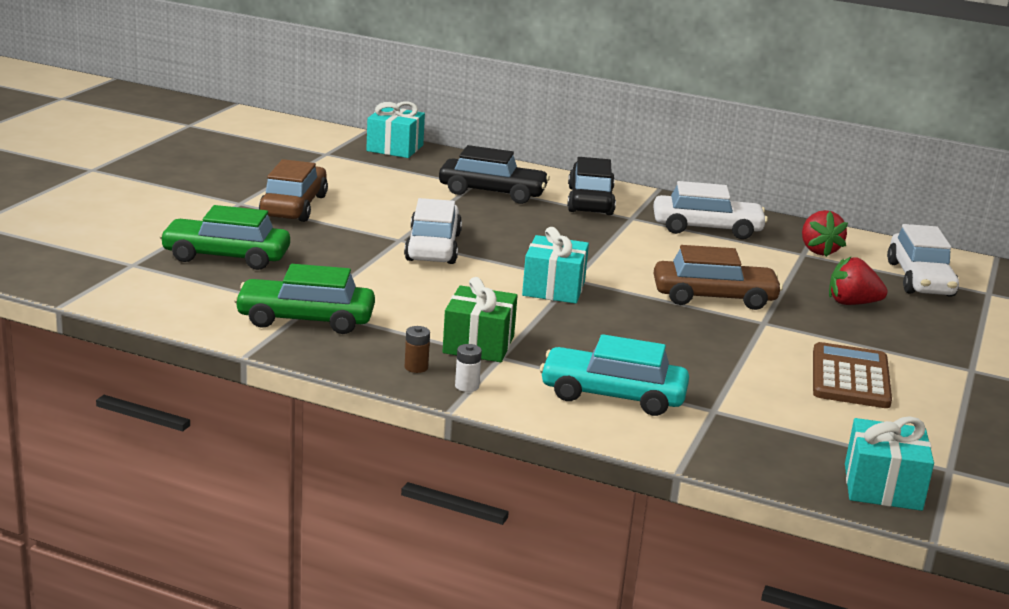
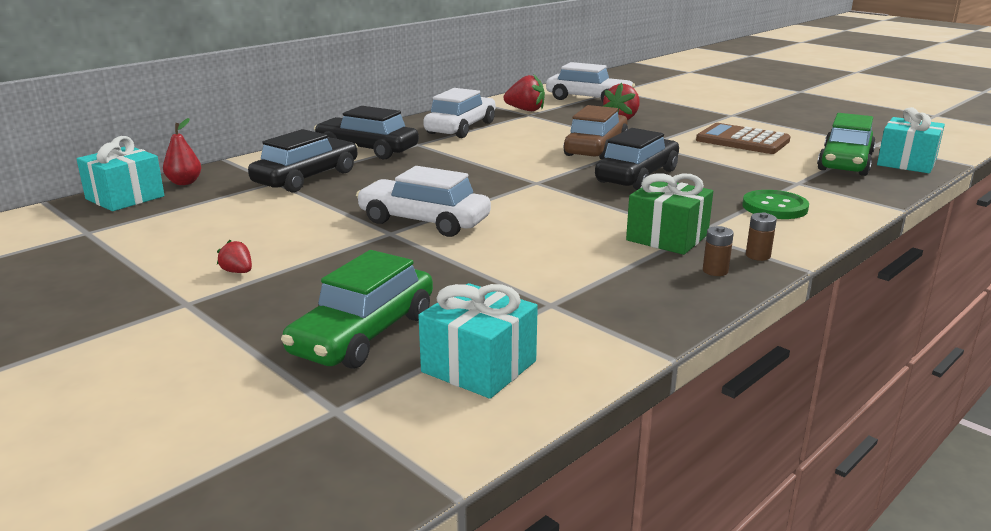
camera: 65 degrees left, 0 degrees up
green car [234,264,375,334] -> green car moved to [817,113,876,176]
brown car [259,159,328,222] -> red strawberry [217,240,252,273]
white battery [455,344,482,392] -> brown battery [746,212,777,261]
turquoise gift [522,227,589,304] -> turquoise gift moved to [418,283,538,399]
turquoise car [540,334,689,416] -> green button [742,190,809,219]
none -> red pear [163,118,201,185]
none -> black car [595,128,679,190]

